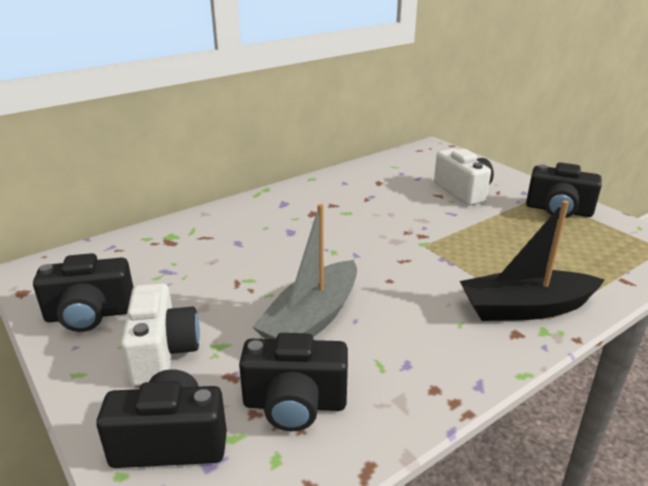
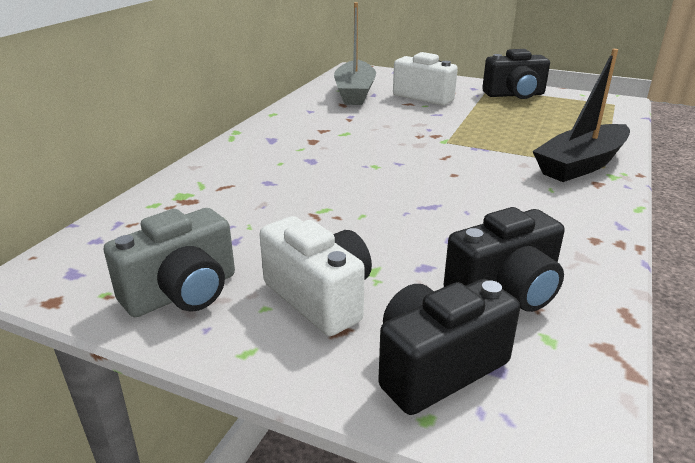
camera: 30 degrees left, 0 degrees up
black camera [33,253,134,332] -> grey camera [104,208,235,317]
grey boat [253,204,357,339] -> grey boat moved to [334,2,376,105]

